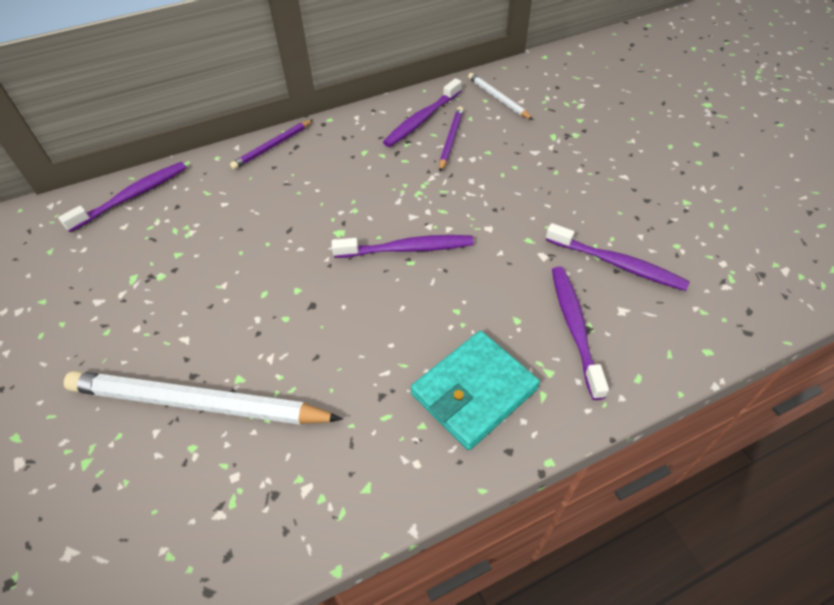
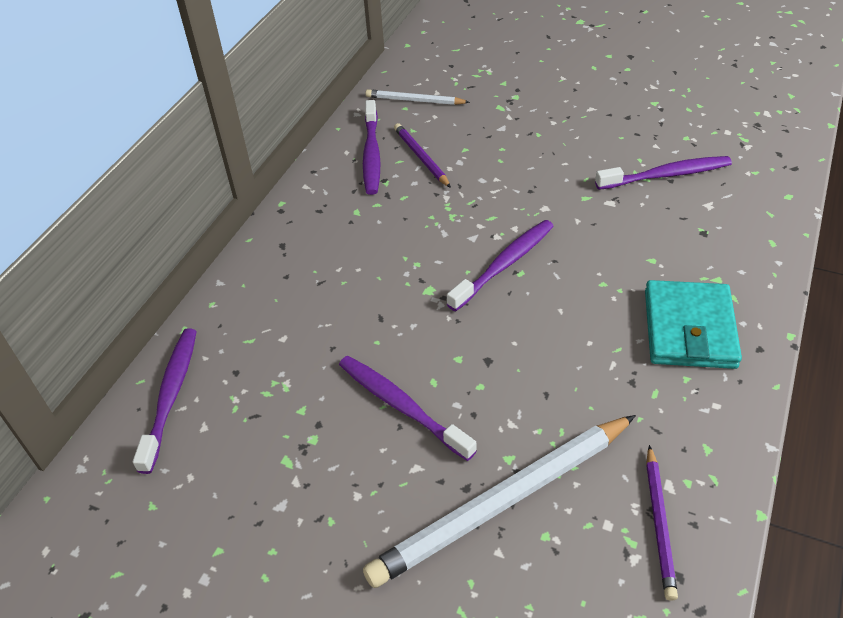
camera: 40 degrees left, 5 degrees down
purple pencil [230,120,313,169] -> purple pencil moved to [646,445,678,601]
purple toothbrush [552,267,609,400] -> purple toothbrush moved to [339,356,477,461]

